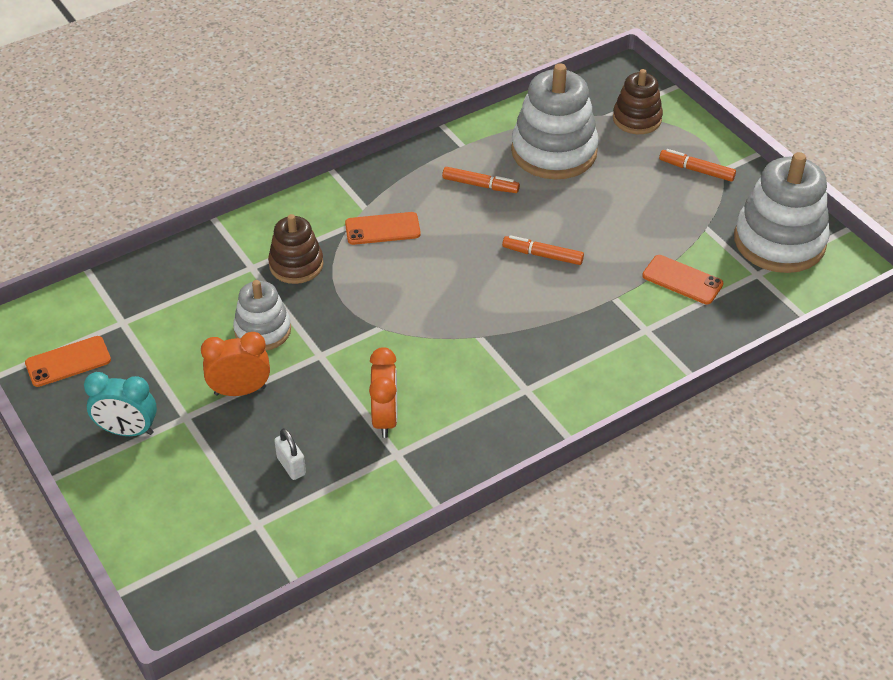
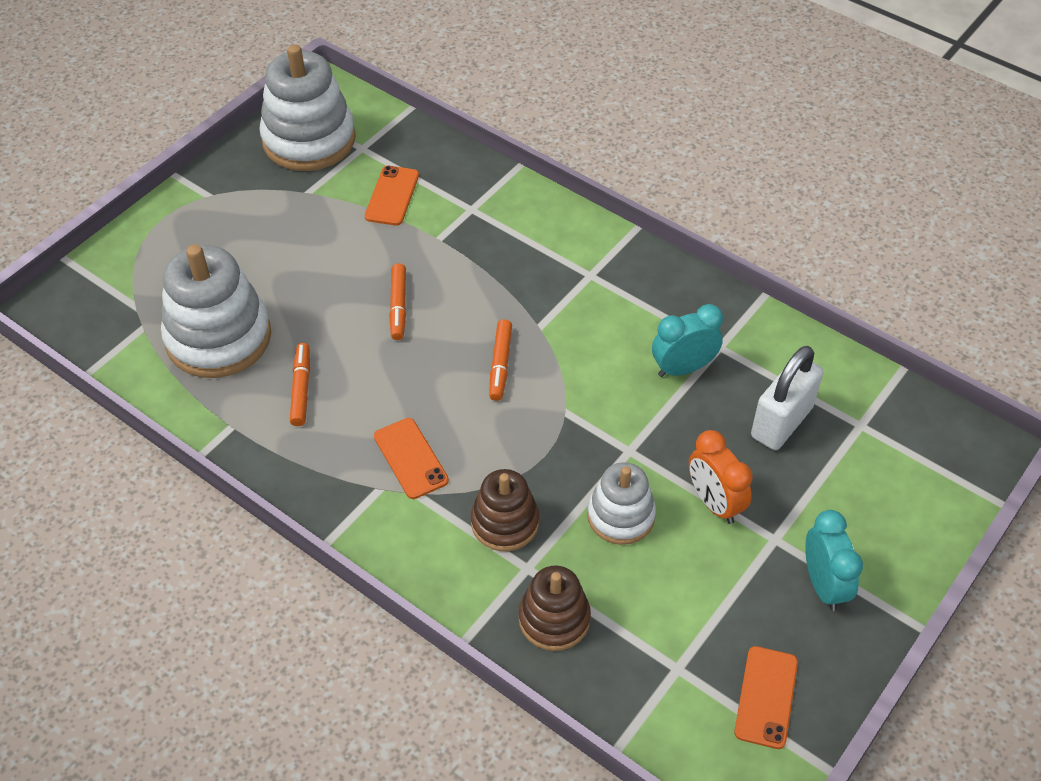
camera: 110 degrees left, 5 degrees up
orange phone [25,336,111,387] -> orange phone turned 60 degrees clockwise [734,646,798,749]
white padlock [274,428,306,480] -> white padlock [751,346,823,450], size x1.94
orange clock [369,347,397,438] -> turquoise clock [652,304,723,377]
brown stacking toy [613,69,663,134] -> brown stacking toy moved to [519,566,591,651]
orange marker [659,149,736,182] -> orange marker moved to [489,319,512,401]

